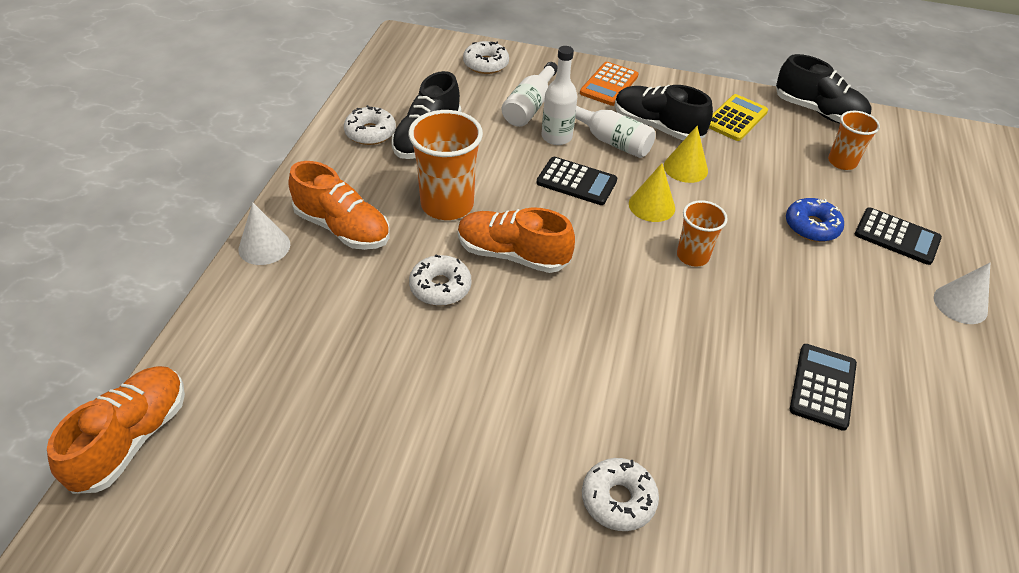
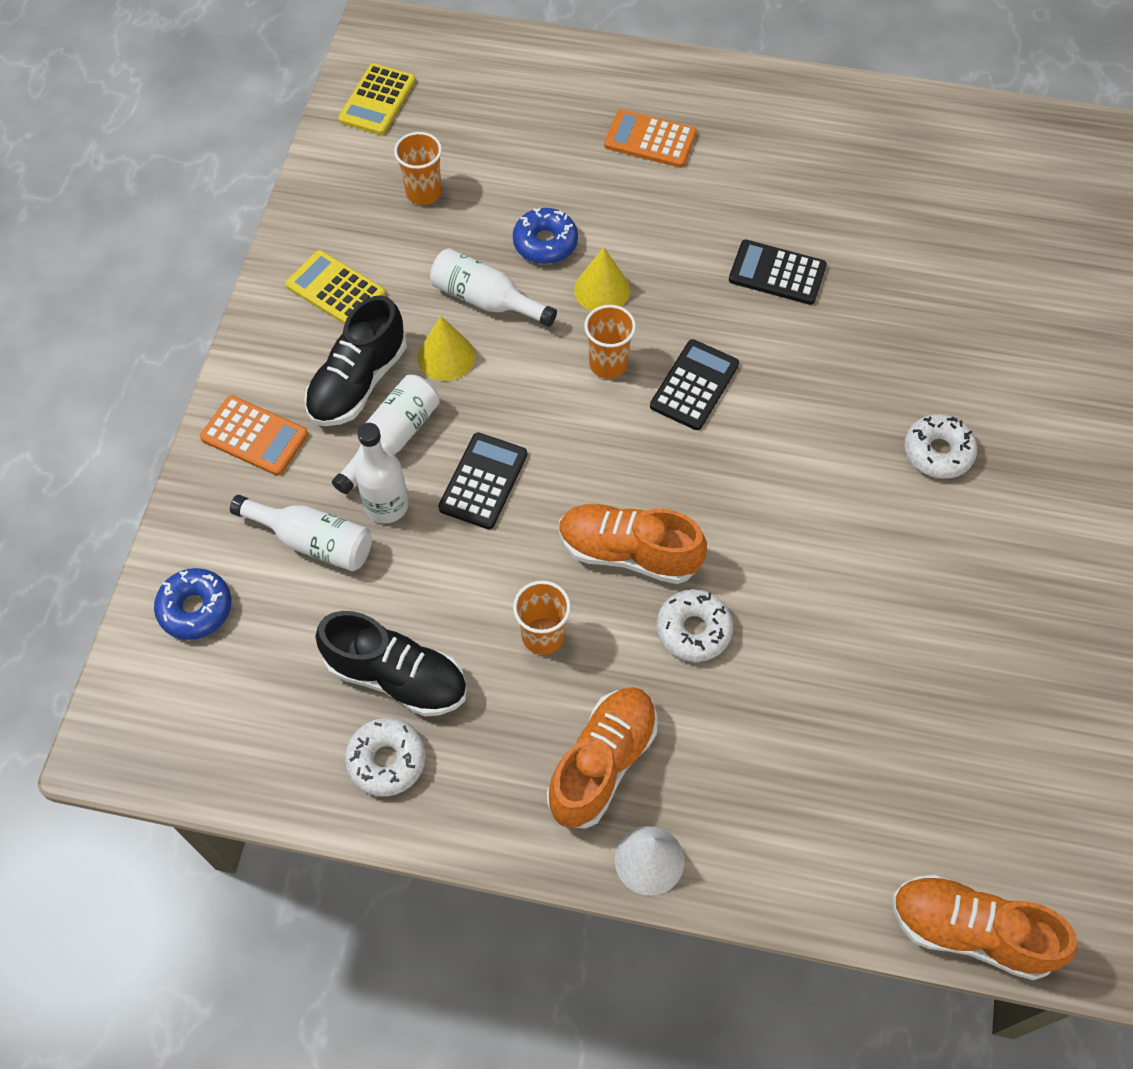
camera: 90 degrees left, 15 degrees up
orange cup [408,110,483,220] -> orange cup [513,580,571,655], size x0.59
orange shoe [458,207,575,273] -> orange shoe turned 90 degrees clockwise [559,504,707,584]
white donut [463,41,509,74] -> blue donut [154,568,231,640]
yellow cone [629,163,675,222] -> yellow cone moved to [574,247,630,311]
black shoe [776,54,871,123] -> none
black calculator [855,207,942,265] -> black calculator moved to [650,339,739,430]
white cone [934,263,990,324] -> orange calculator [604,109,697,168]
none -> yellow calculator [338,63,416,135]
none -> white bottle [430,248,557,327]

